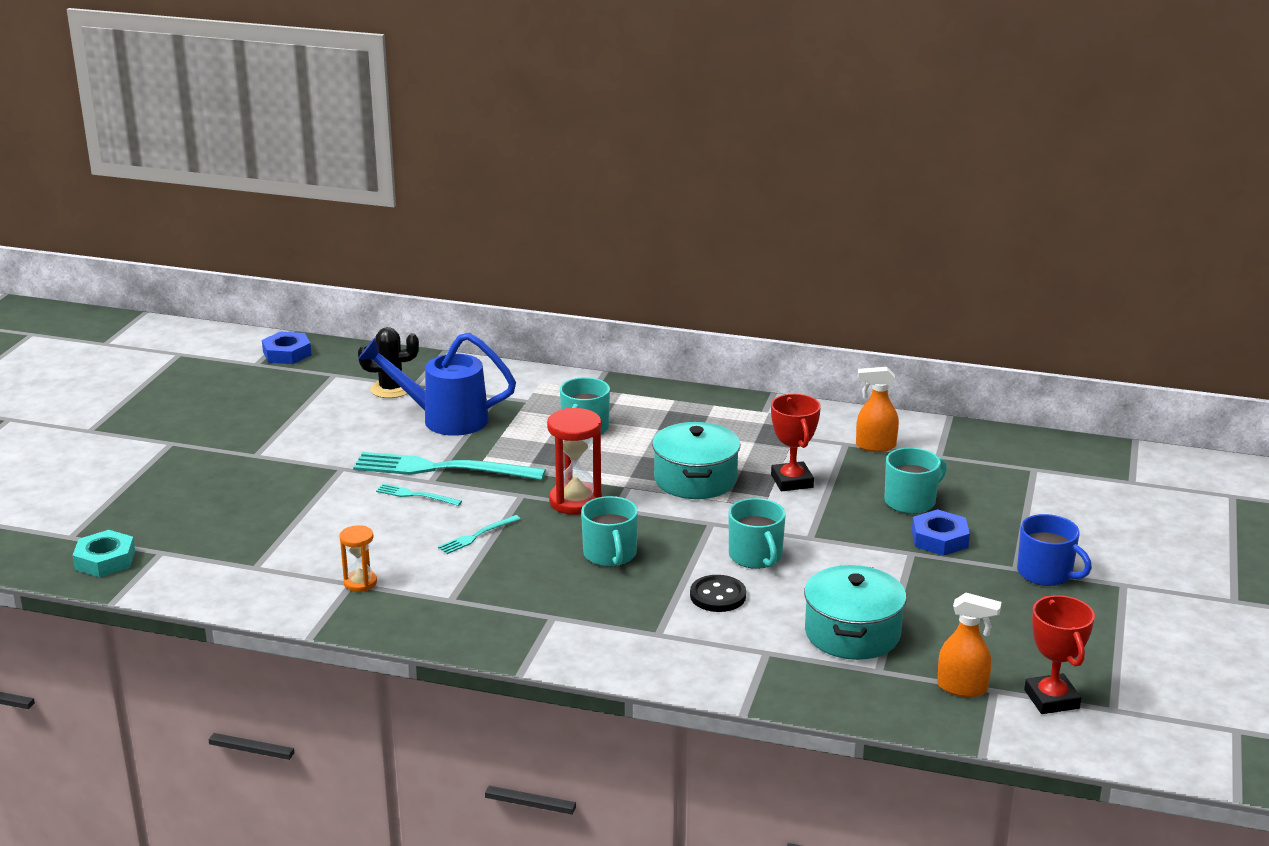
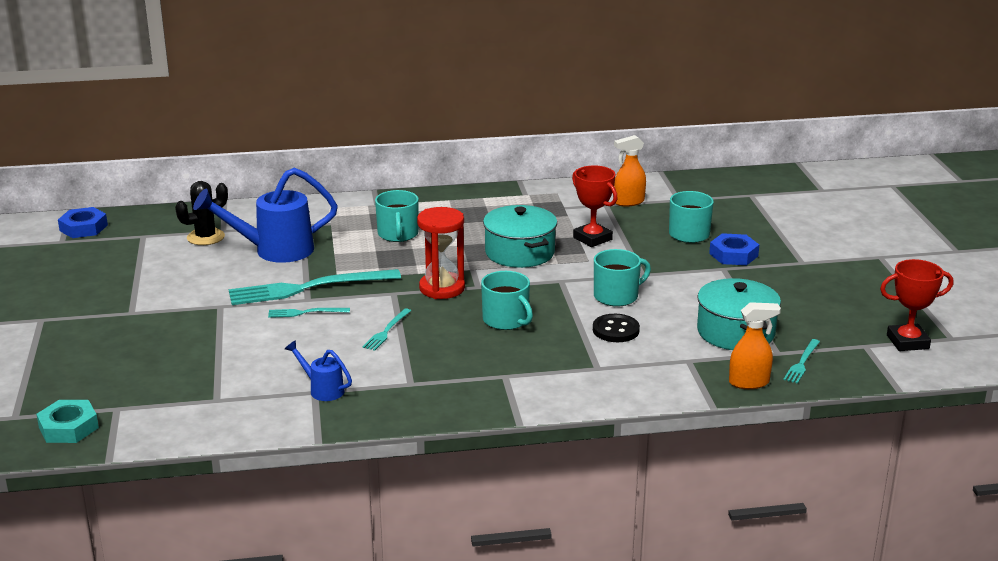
camera: 25 degrees left, 0 degrees up
orange hourglass [339,525,377,592] -> blue watering can [285,340,352,401]
turquoise mug [728,498,786,569] -> turquoise mug turned 75 degrees counterclockwise [594,249,651,307]
orange spray bottle [937,593,1002,697] -> orange spray bottle moved to [729,302,781,389]
blue mug [1017,514,1092,586] -> none
red trophy [1024,595,1095,714] -> red trophy turned 60 degrees counterclockwise [880,259,953,351]
none -> turquoise fork [783,339,820,384]

